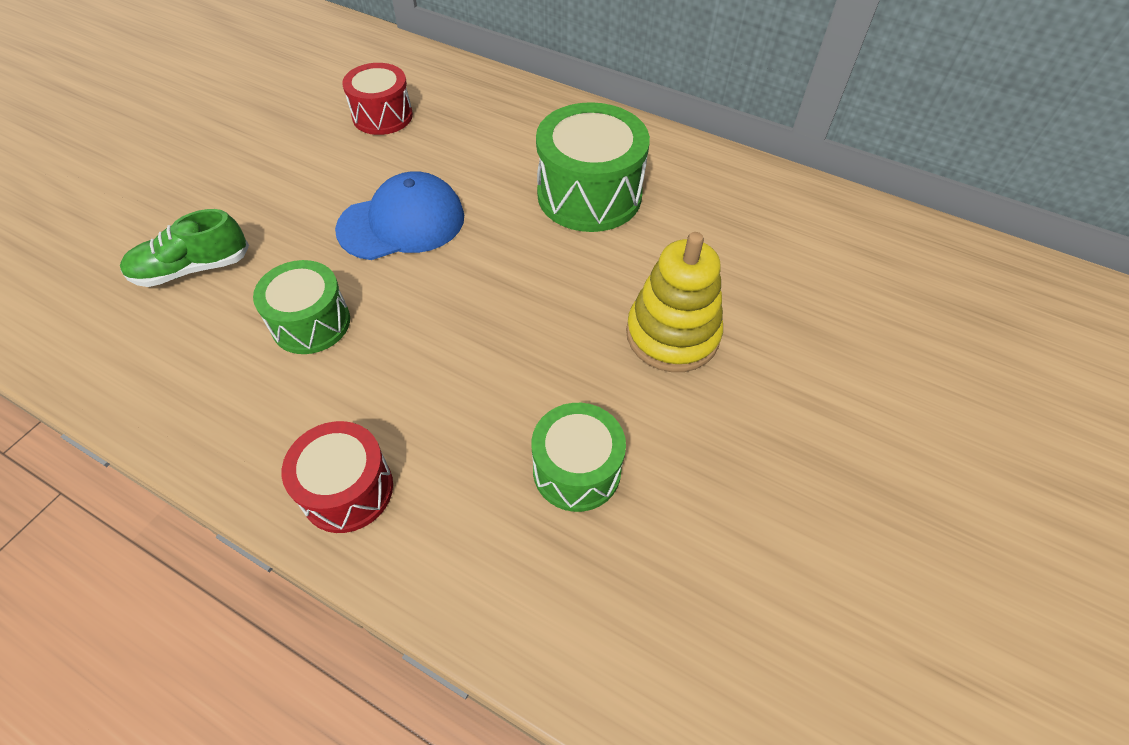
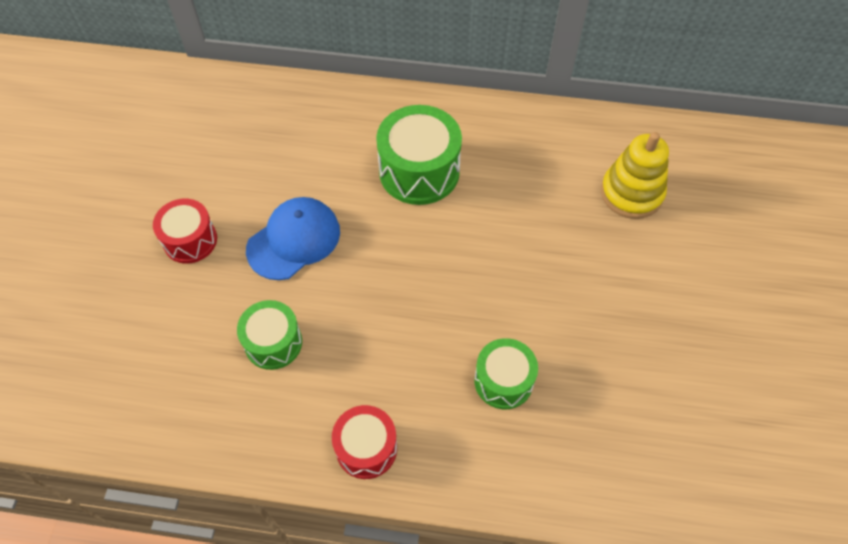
camera: 20 degrees left, 5 degrees up
green shoe [120,209,249,287] -> none
red drum [342,63,413,135] -> red drum moved to [153,199,217,264]
yellow stacking toy [626,232,723,372] -> yellow stacking toy moved to [601,132,669,219]

